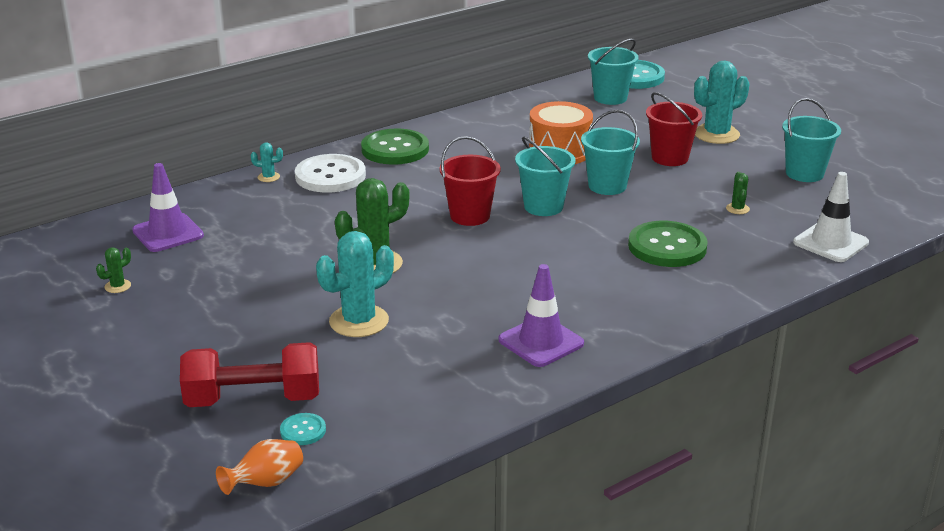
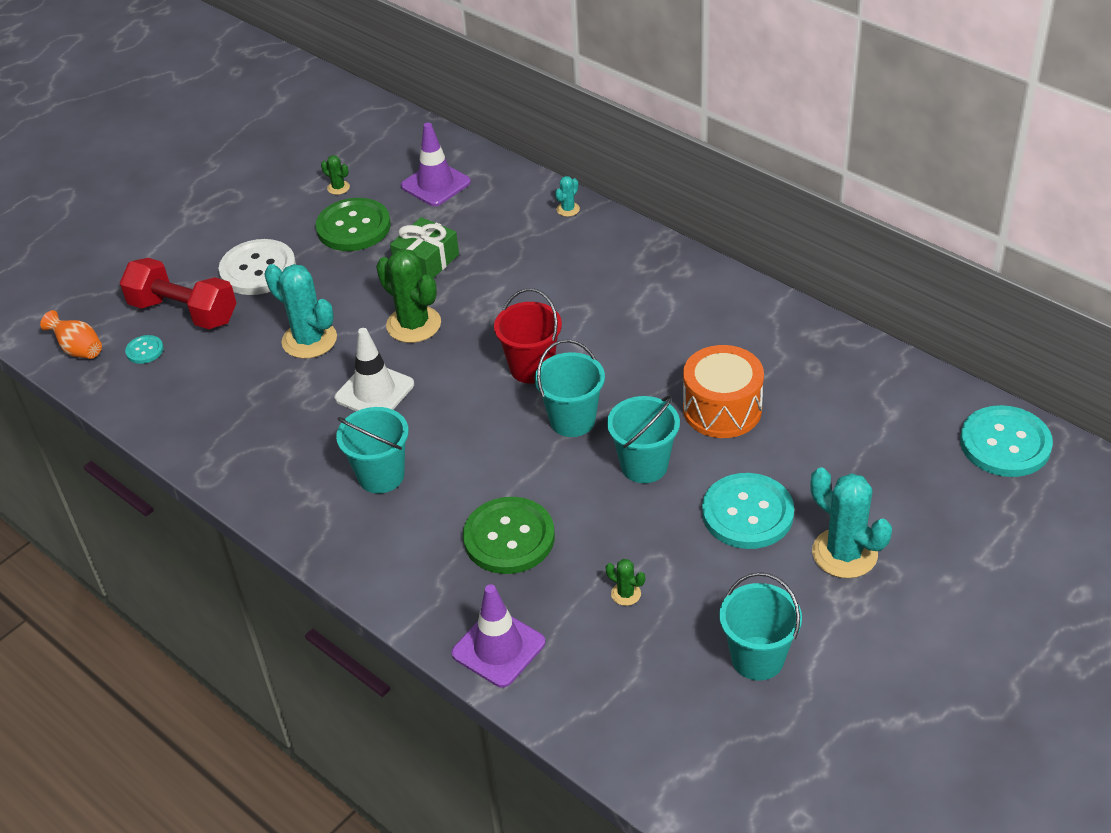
camera: 80 degrees right, 15 degrees up
red dumbbell [180,342,319,407] -> red dumbbell turned 45 degrees counterclockwise [120,258,236,329]
turquoise cactus [251,142,283,182] -> turquoise cactus turned 45 degrees clockwise [555,176,580,217]
white button [295,154,366,193] -> white button moved to [219,239,296,295]
green button [361,128,429,165] -> green button moved to [316,198,391,251]
purple traffic cone [499,264,584,367] -> purple traffic cone moved to [451,584,545,688]
turquoise bucket [588,39,639,105] -> turquoise bucket moved to [336,407,409,494]
red bucket [646,92,702,166] -> turquoise button [702,473,794,549]
green cactus [726,172,750,214] -> green cactus turned 45 degrees clockwise [605,559,645,606]
white traffic cone [793,172,869,262] -> white traffic cone moved to [334,328,414,411]
none -> green gift [390,217,459,278]

